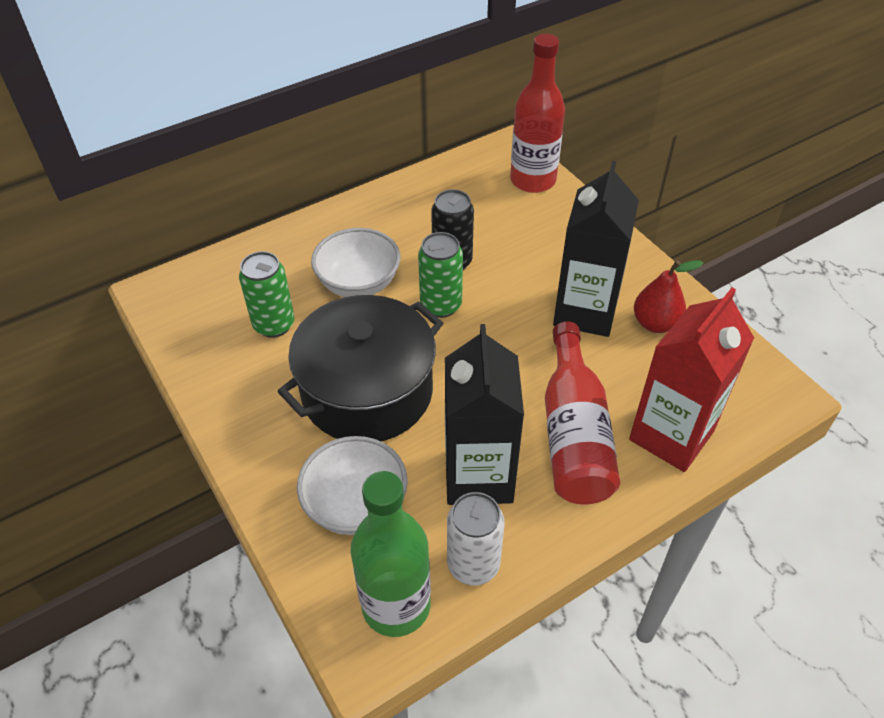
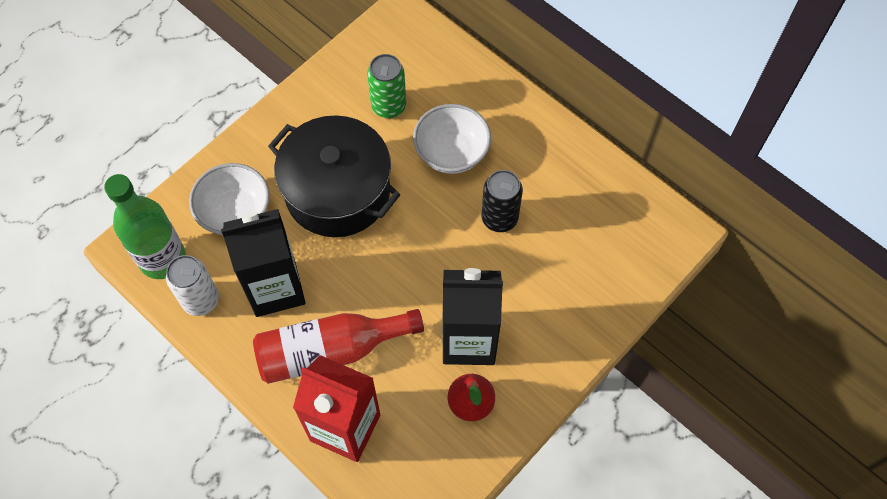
camera: 75 degrees right, 15 degrees up
green can [418,232,463,318] -> none
red bottle [510,34,565,193] -> none

